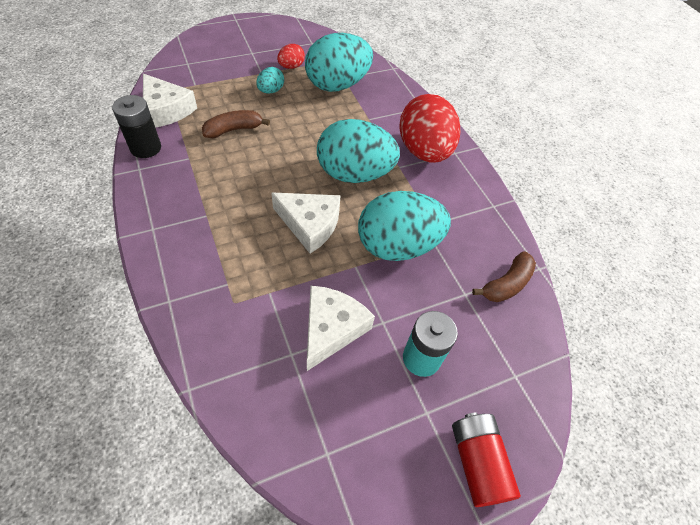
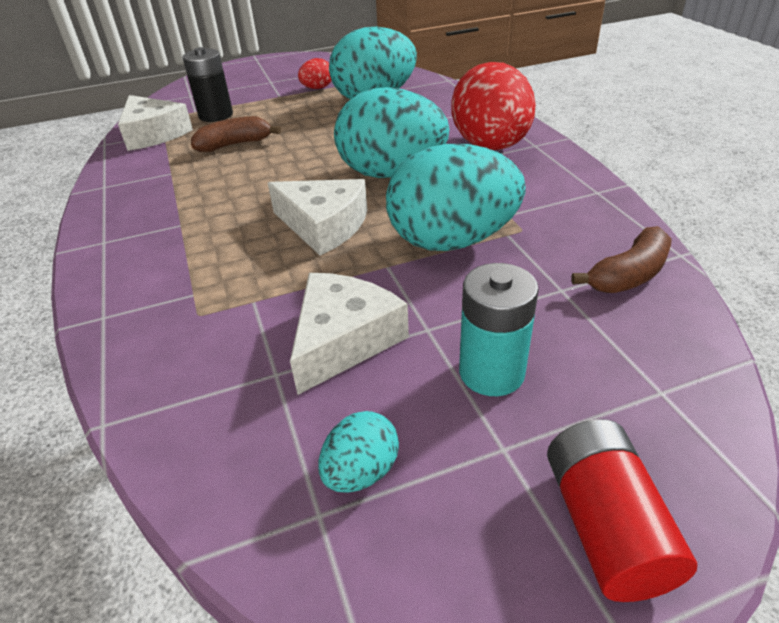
camera: 10 degrees right, 15 degrees down
black battery [112,95,161,158] -> black battery moved to [183,47,233,122]
turquoise egg [256,67,284,93] -> turquoise egg moved to [318,411,399,493]

